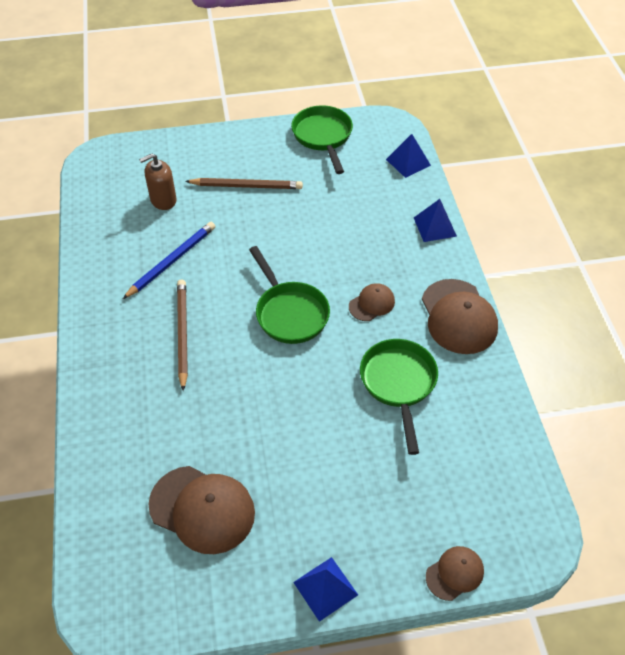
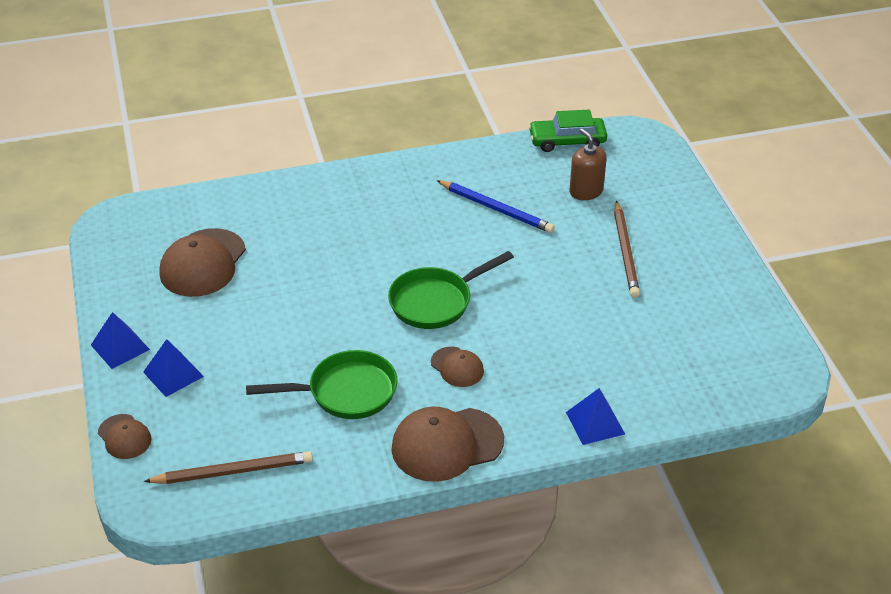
camera: 85 degrees right, 10 degrees down
brown pencil [177,280,188,391] -> brown pencil moved to [144,451,313,484]
green pan [291,105,353,174] -> none
blue pyramid [386,134,431,178] -> blue pyramid moved to [143,339,204,397]
none -> green car [528,110,607,152]

